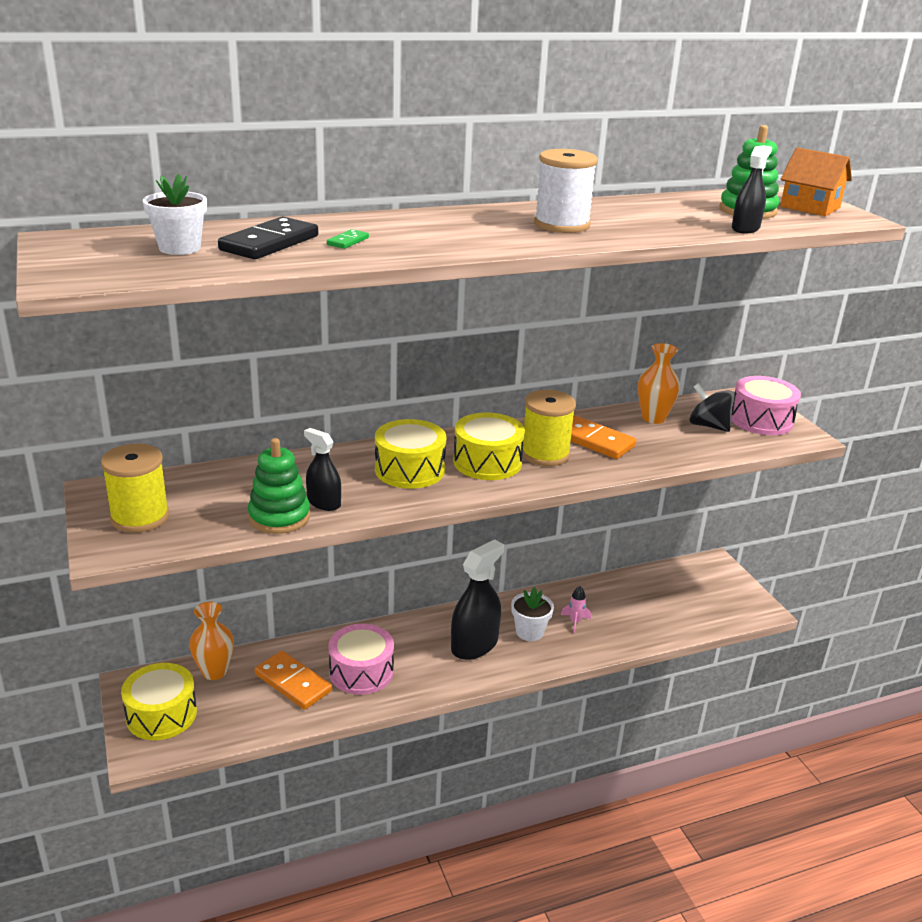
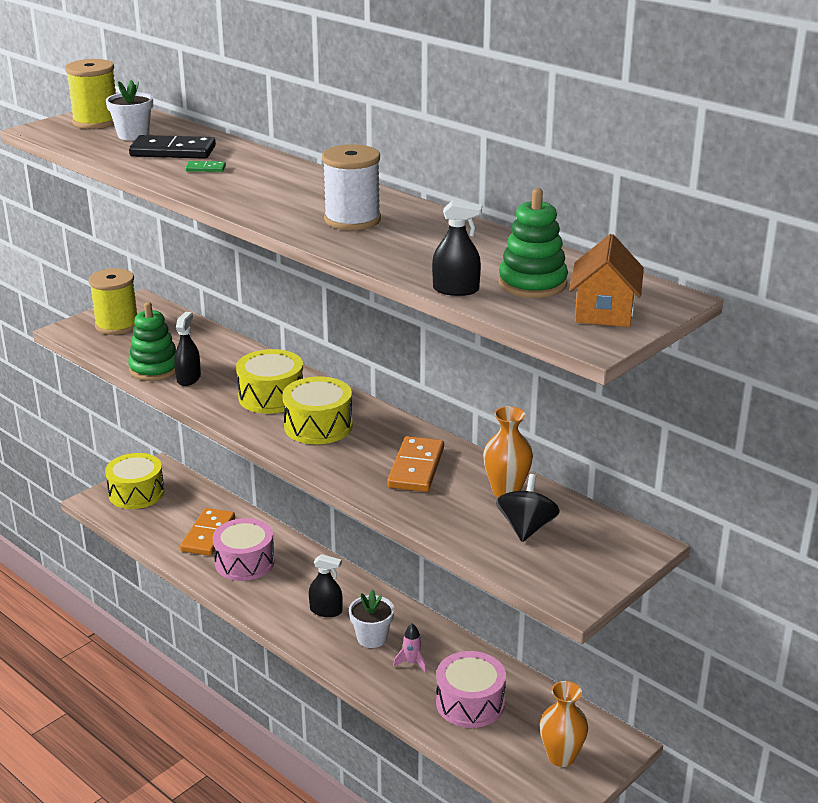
camera: 65 degrees right, 0 degrees up
orange vase [189,602,234,680] -> orange vase moved to [540,681,588,767]
black spray bottle [451,540,504,660] -> black spray bottle [309,554,343,617], size x0.57
yellow spool [523,390,576,466] -> yellow spool moved to [65,59,116,129]
pink drum [731,376,801,435] -> pink drum moved to [436,651,506,728]

